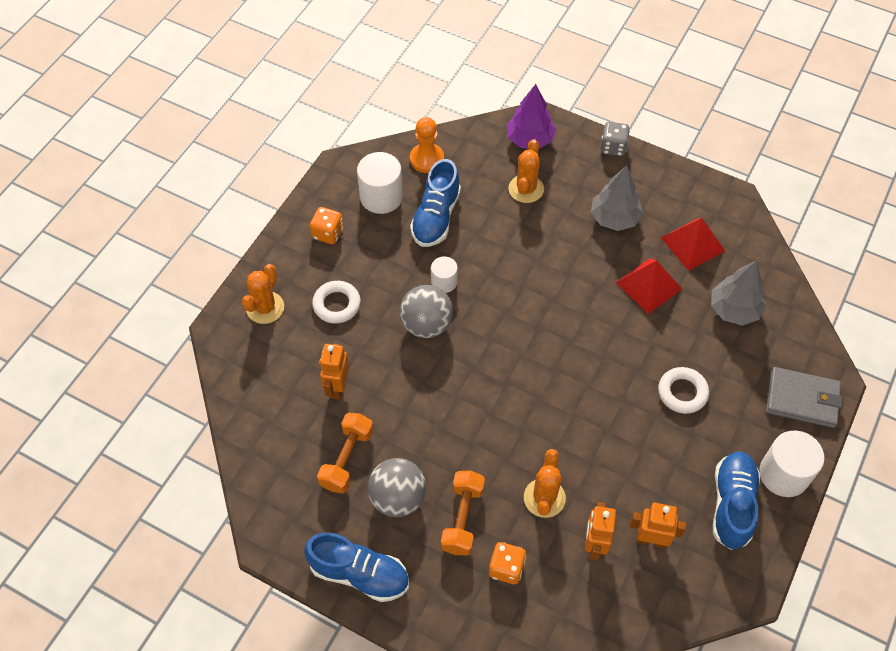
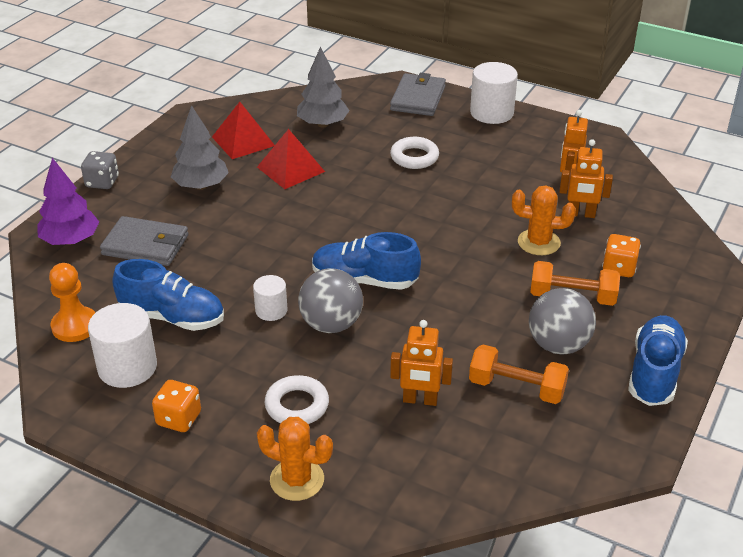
camera: 90 degrees left, 20 degrees down
orange cactus [508,139,544,203] -> grey wallet [100,216,189,266]
blue shoe [713,451,760,550] -> blue shoe moved to [312,232,421,290]

